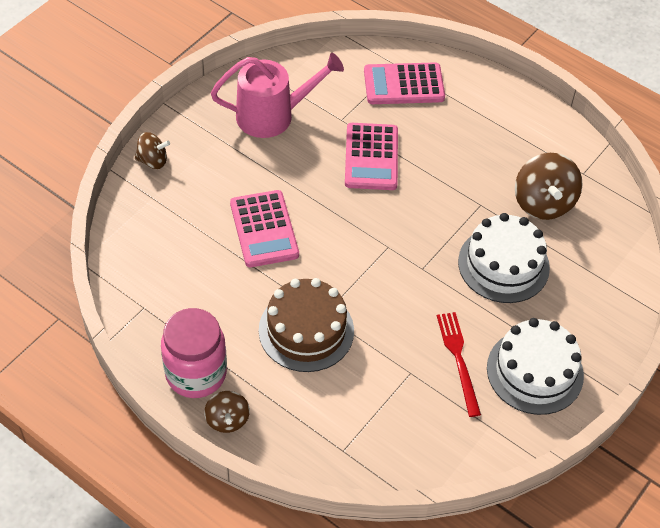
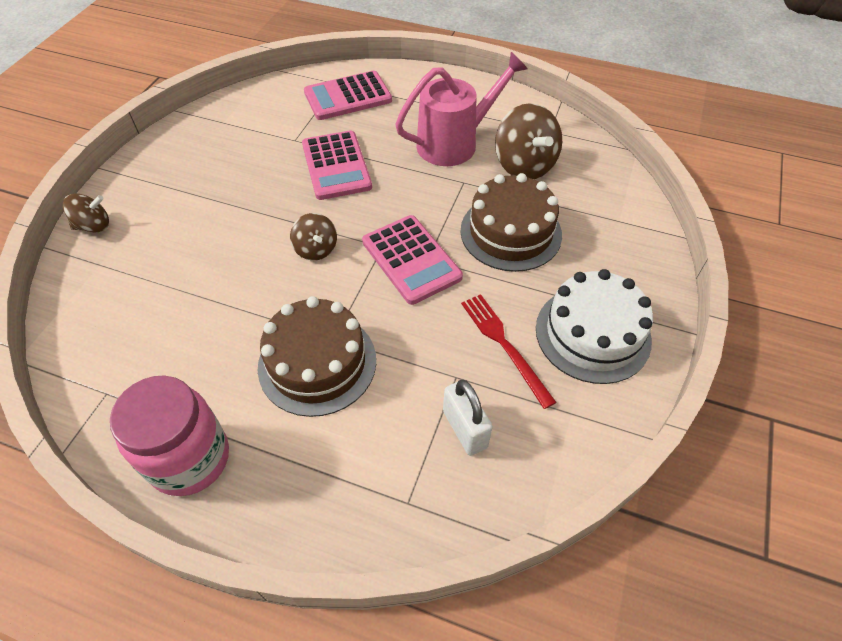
camera: 15 degrees left, 0 degrees up
brown spinning top [204,391,250,433] -> brown spinning top moved to [290,213,337,261]
pink watering can [211,53,344,138] -> pink watering can moved to [395,52,528,166]
pink calculator [230,190,299,267] -> pink calculator moved to [362,215,463,305]
white cake [458,213,550,303] -> brown cake [460,173,562,272]
none -> white padlock [443,380,493,456]

